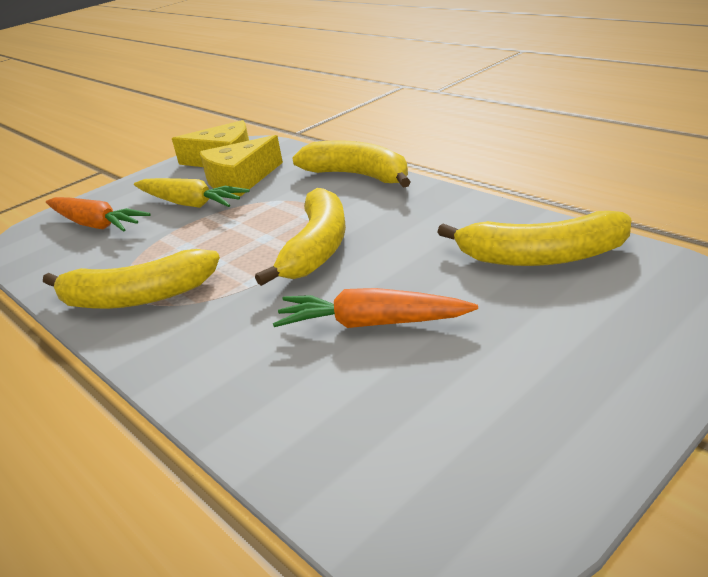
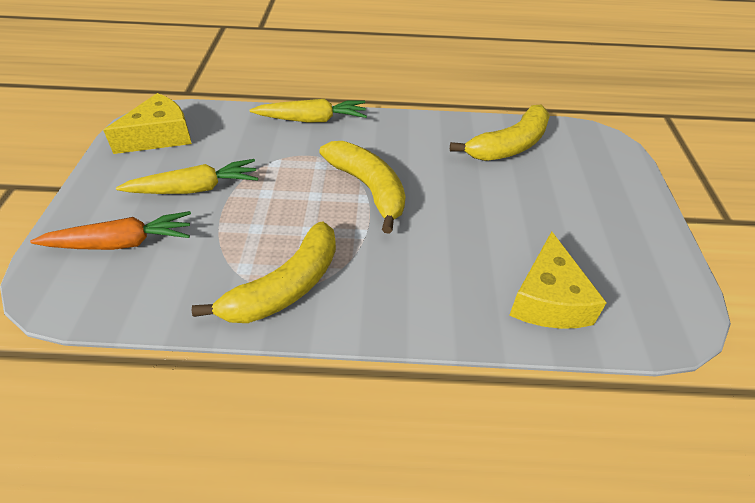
camera: 50 degrees left, 15 degrees up
yellow cheese [199,135,283,196] -> yellow cheese moved to [509,231,607,329]
orange carrot [273,288,478,328] -> none
yellow banana [292,140,411,188] -> yellow carrot [250,99,367,123]

